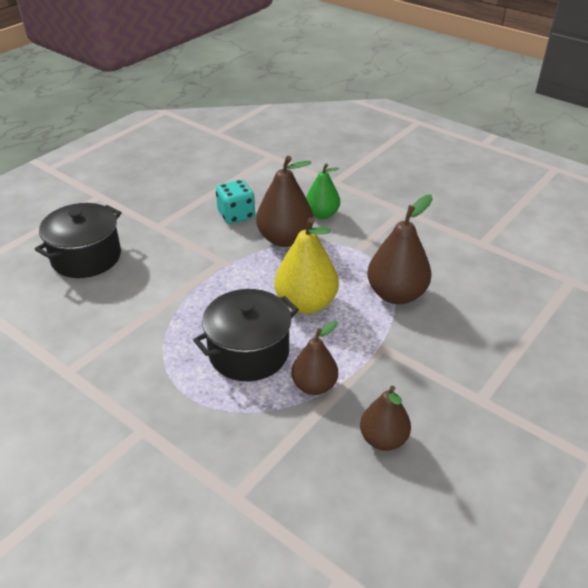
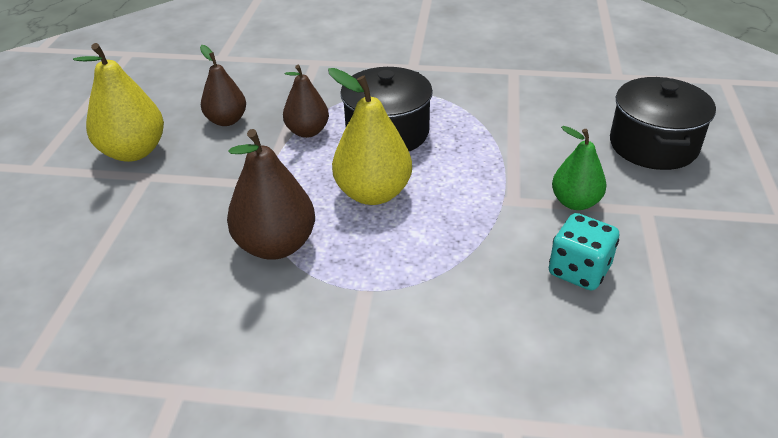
camera: 150 degrees right, 0 degrees up
brown pear [256,156,313,247] -> none
green pear [306,164,340,219] -> green pear moved to [552,126,606,210]
none -> yellow pear [73,43,164,162]

